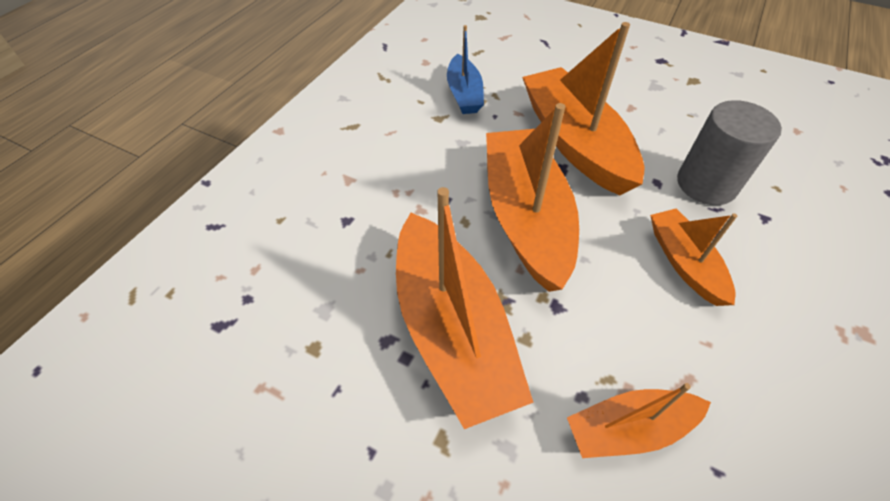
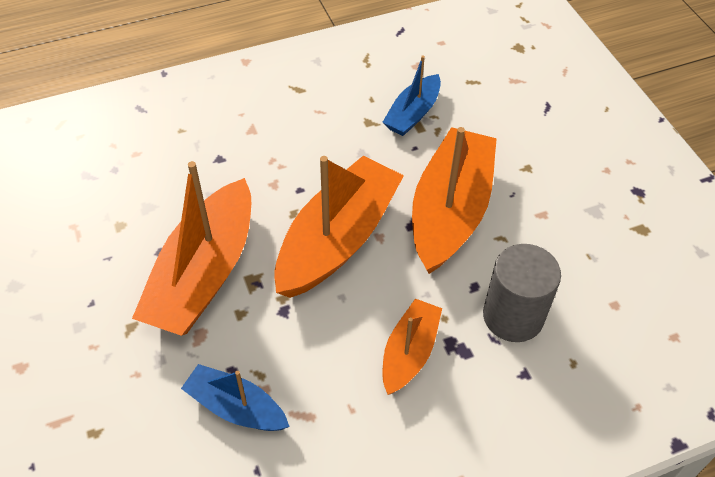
camera: 40 degrees right, 0 degrees up
orange boat [567,383,711,458] -> blue boat [181,364,290,431]

